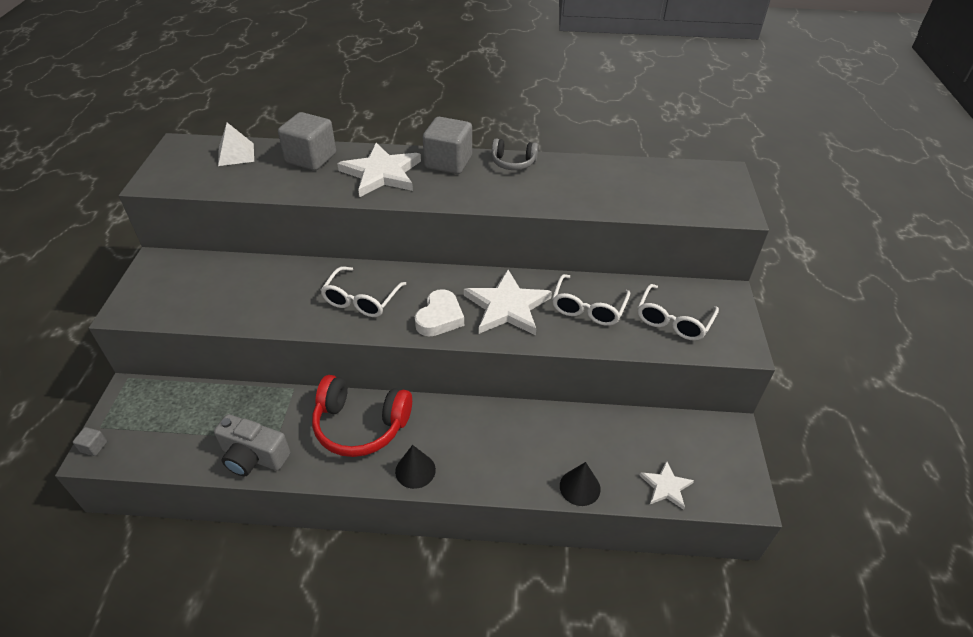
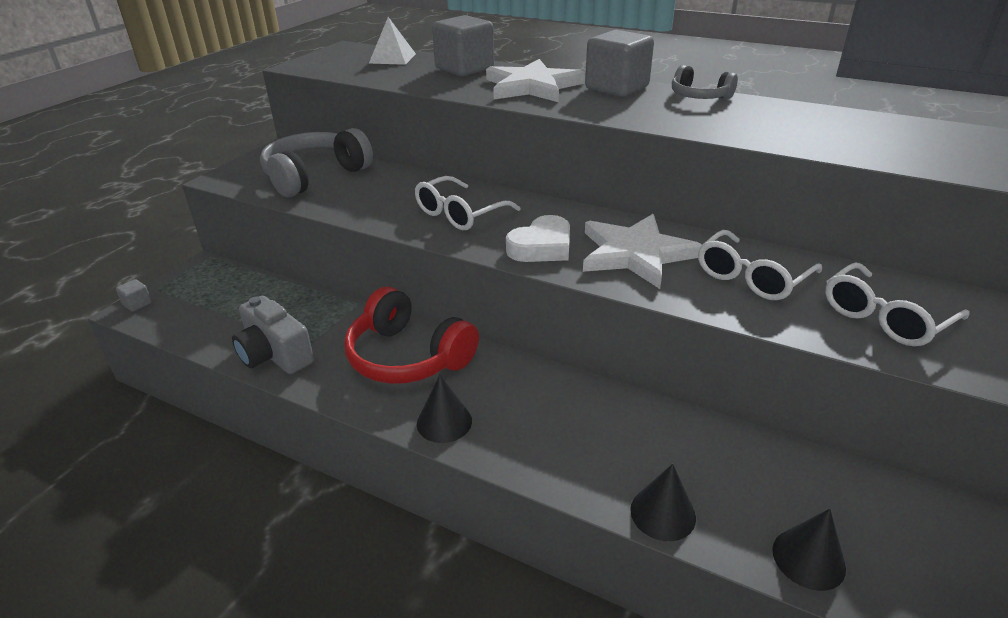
camera: 25 degrees right, 10 degrees down
white star [639,460,694,510] -> black cone [772,509,846,591]
none -> grey headphones [260,128,373,197]

